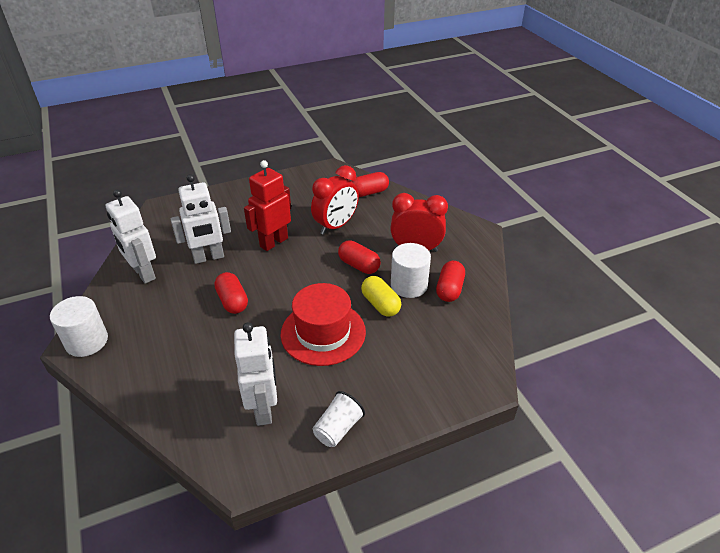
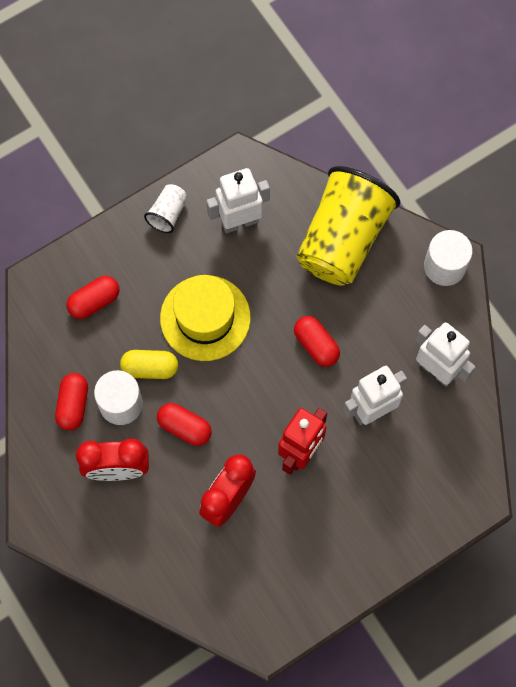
camera: 170 degrees right, 30 degrees up
white robot [234,322,277,426] -> white robot turned 90 degrees clockwise [206,168,270,233]
red hat [280,283,366,366] -> yellow hat [160,275,251,361]
red capsule [351,172,389,197] -> red capsule moved to [66,276,119,319]
yellow capsule [361,276,401,317] -> yellow capsule turned 45 degrees counterclockwise [120,350,178,379]
none -> yellow cup [297,166,401,286]

